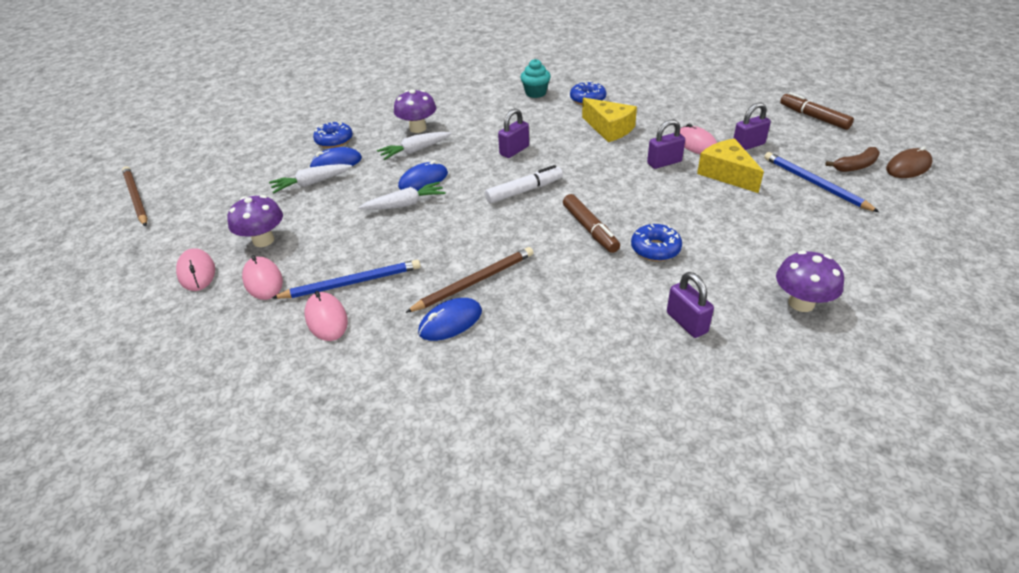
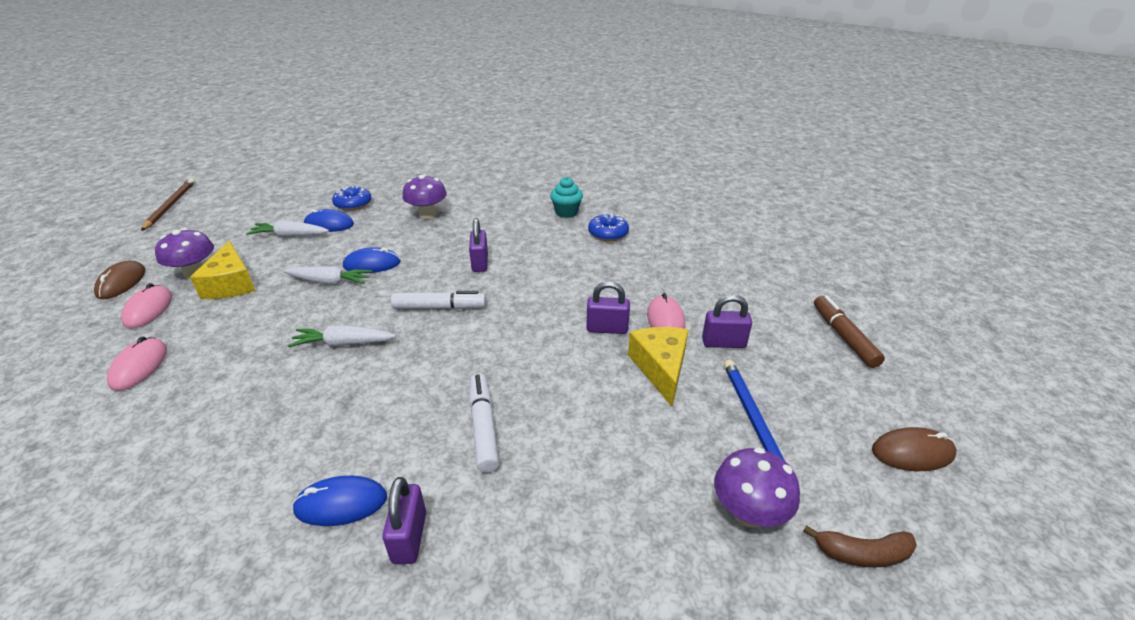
camera: 25 degrees right, 5 degrees down
pink mouse [176,248,215,291] -> brown mouse [94,260,145,299]
blue pencil [272,260,421,299] -> none
white carrot [377,132,451,160] -> white carrot moved to [288,325,396,347]
brown pencil [405,247,533,313] -> none
blue mouse [418,298,482,341] -> blue mouse moved to [292,476,387,526]
purple padlock [498,108,529,158] -> purple padlock turned 75 degrees counterclockwise [469,218,488,272]
brown marker [563,194,620,253] -> none
yellow cheese [582,98,637,142] -> yellow cheese moved to [190,241,255,299]
blue donut [631,224,682,261] -> white marker [470,373,499,473]
purple mushroom [776,251,844,312] -> purple mushroom moved to [714,447,800,528]
brown banana [825,147,880,172] -> brown banana moved to [803,525,917,568]

